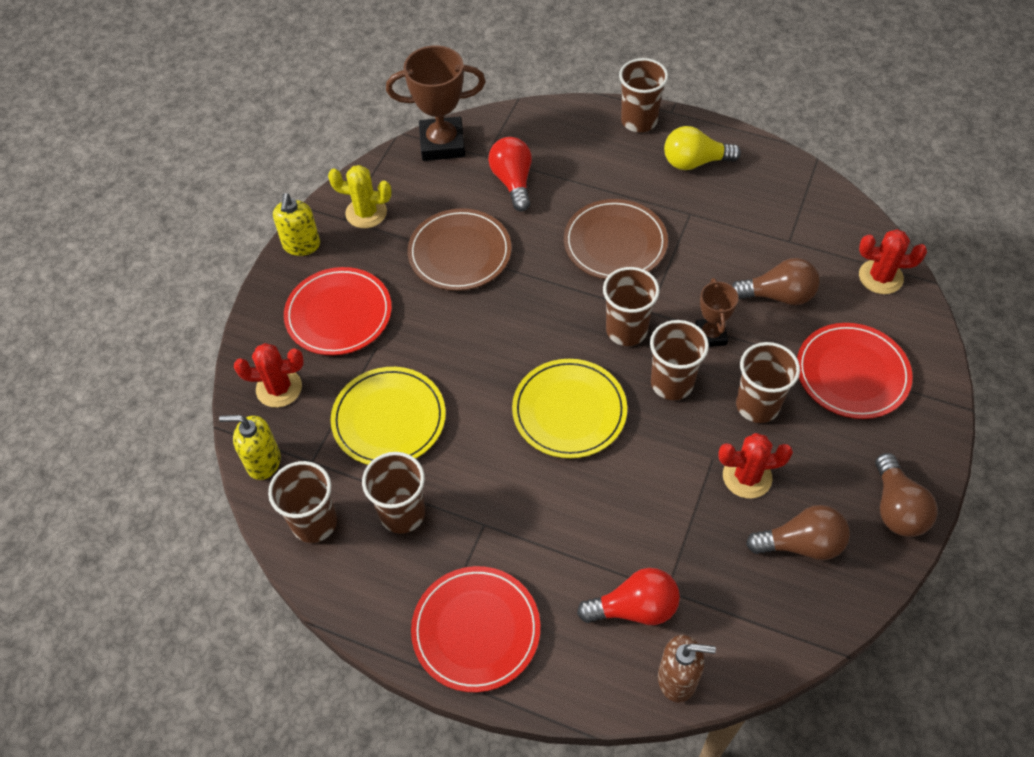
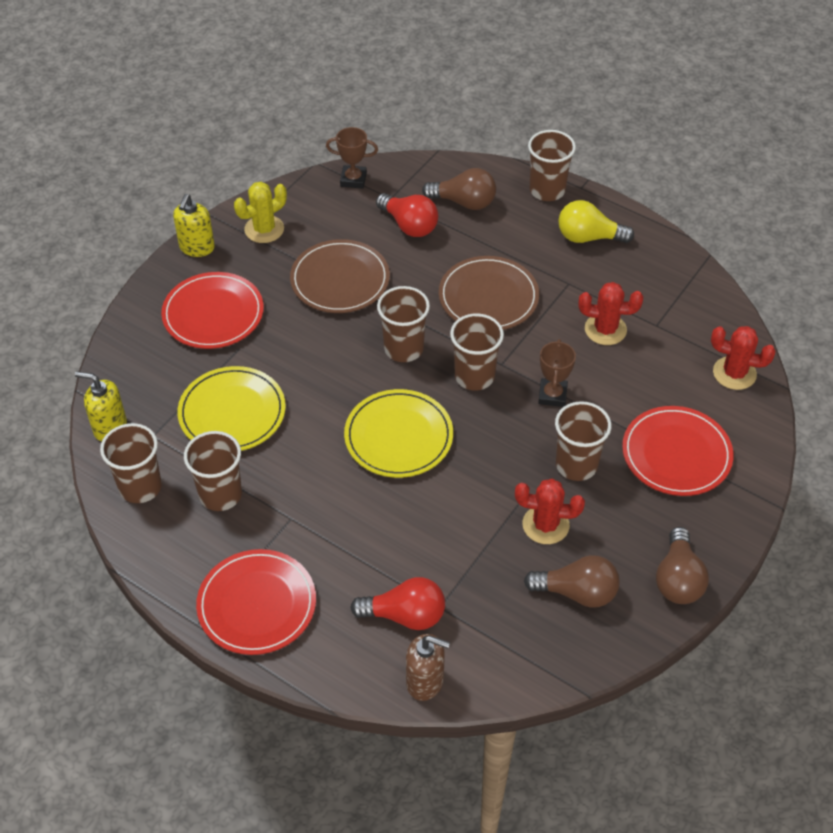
camera: 10 degrees right, 5 degrees down
red cactus [234,343,304,408] -> red cactus moved to [578,282,643,345]
yellow cactus [328,165,392,228] -> yellow cactus turned 60 degrees counterclockwise [234,182,287,243]
brown trophy [386,46,486,161] -> brown trophy [326,127,378,189], size x0.57
red light bulb [488,137,532,212] -> red light bulb turned 135 degrees clockwise [376,193,438,237]
brown cup [650,320,709,400] -> brown cup moved to [377,286,430,362]
brown light bulb [732,258,820,305] -> brown light bulb moved to [422,168,496,210]

